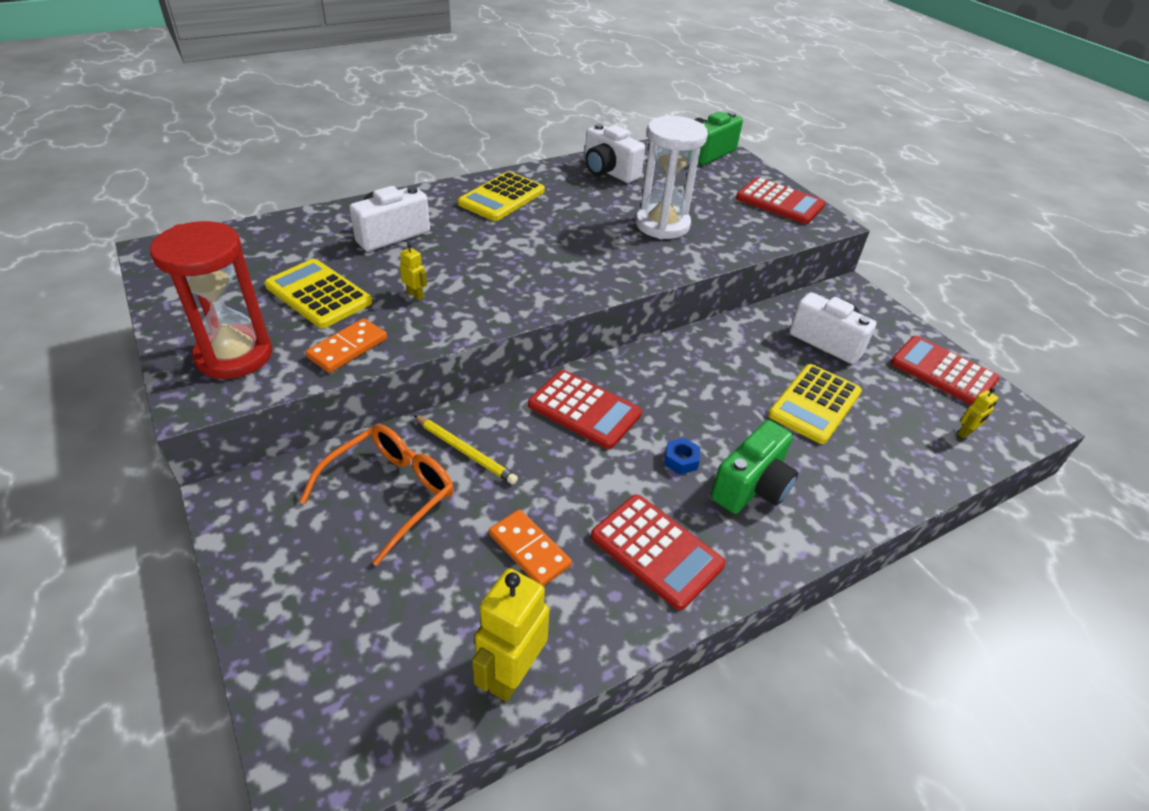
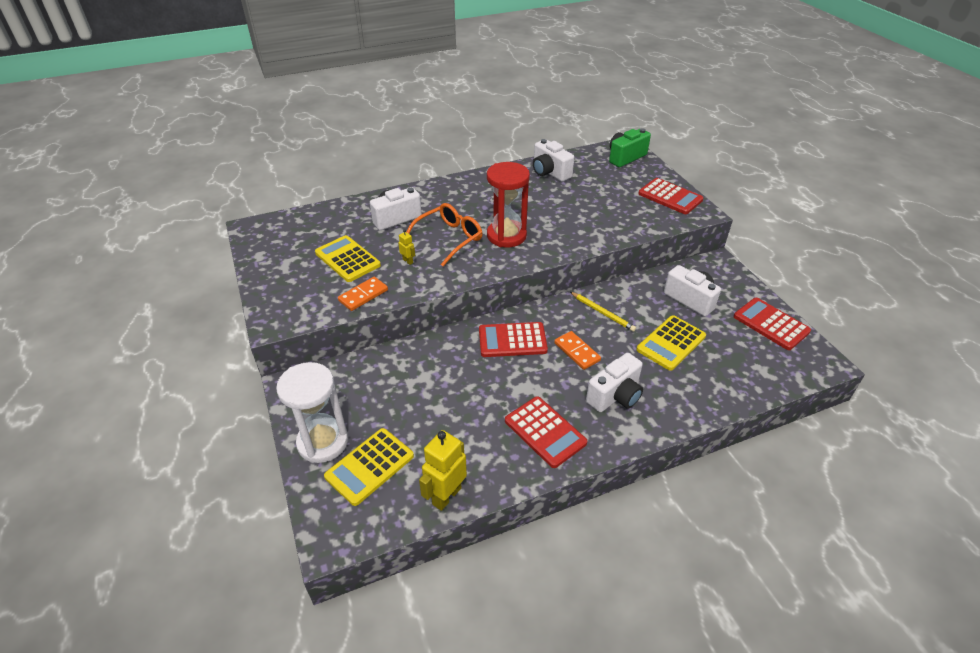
camera: 10 degrees right, 0 degrees up
red hourglass [150,221,272,379] -> red hourglass moved to [487,162,530,247]
orange glasses [299,424,454,566] -> orange glasses moved to [407,203,482,266]
yellow pencil [414,415,518,484] -> yellow pencil moved to [570,292,636,332]
yellow calculator [458,171,545,221] -> yellow calculator moved to [324,428,414,506]
orange domino [489,509,572,586] -> orange domino moved to [554,331,601,370]
red calculator [528,370,642,449] -> red calculator turned 135 degrees clockwise [479,322,548,357]
white hourglass [635,116,708,239] -> white hourglass moved to [276,362,348,463]
blue nut [664,438,700,475] -> none
green camera [711,420,798,514] -> white camera [586,353,643,412]
yellow robot [958,388,998,438] -> none

